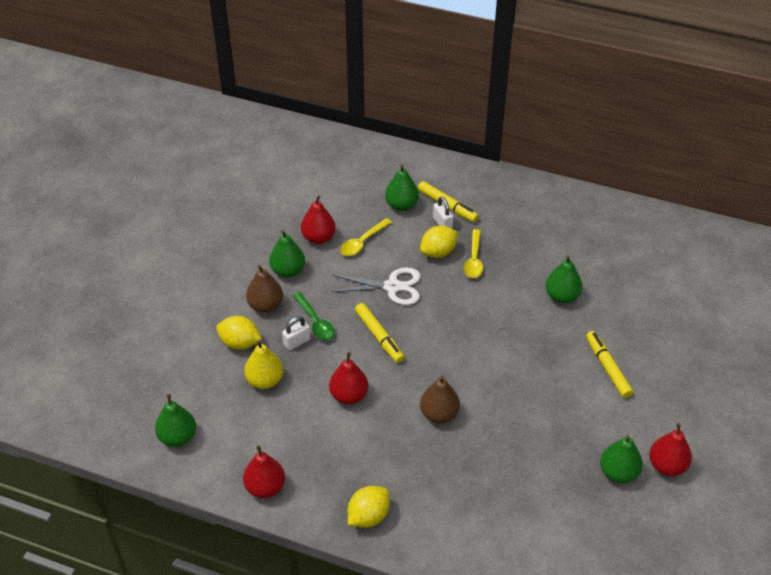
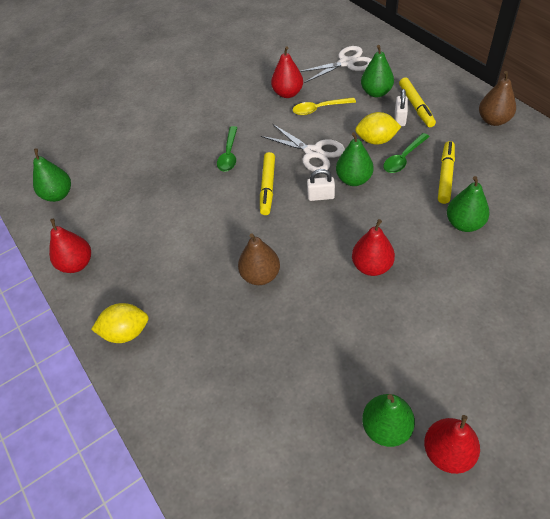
camera: 40 degrees right, 5 degrees up
yellow lemon [216,316,262,350] -> none
yellow pear [244,341,283,389] -> none
brown pear [246,265,283,313] -> brown pear moved to [479,71,516,126]
green pear [269,230,305,278] -> green pear moved to [336,132,374,186]
white padlock [282,316,310,351] -> white padlock moved to [307,169,335,201]
red pear [329,352,368,404] -> red pear moved to [352,219,395,276]
yellow spoon [463,229,483,278] -> green spoon [383,133,430,173]
yellow marker [586,331,633,398] -> yellow marker moved to [438,141,455,204]
none -> white scissors [300,46,372,83]

